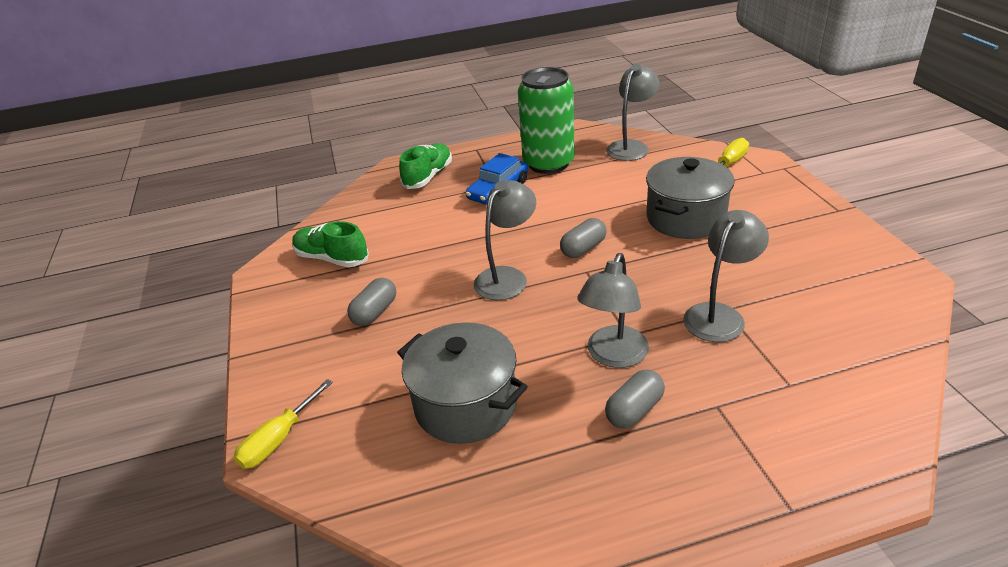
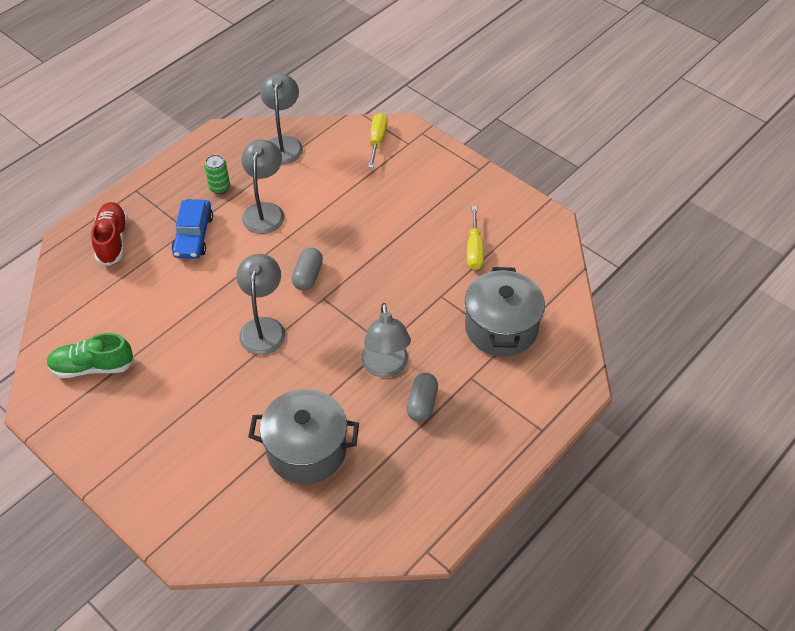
camera: 35 degrees left, 15 degrees up
yellow screwdriver [233,379,333,469] -> yellow screwdriver moved to [467,206,484,270]
grey capsule [347,278,396,326] -> none
green shoe [399,143,452,189] -> red shoe [91,202,128,266]
green can [518,67,575,174] -> green can [204,155,230,194], size x0.42
grey pot [646,157,734,239] -> grey pot moved to [465,267,545,356]
grey lamp [683,210,769,342] -> grey lamp moved to [241,140,284,234]

